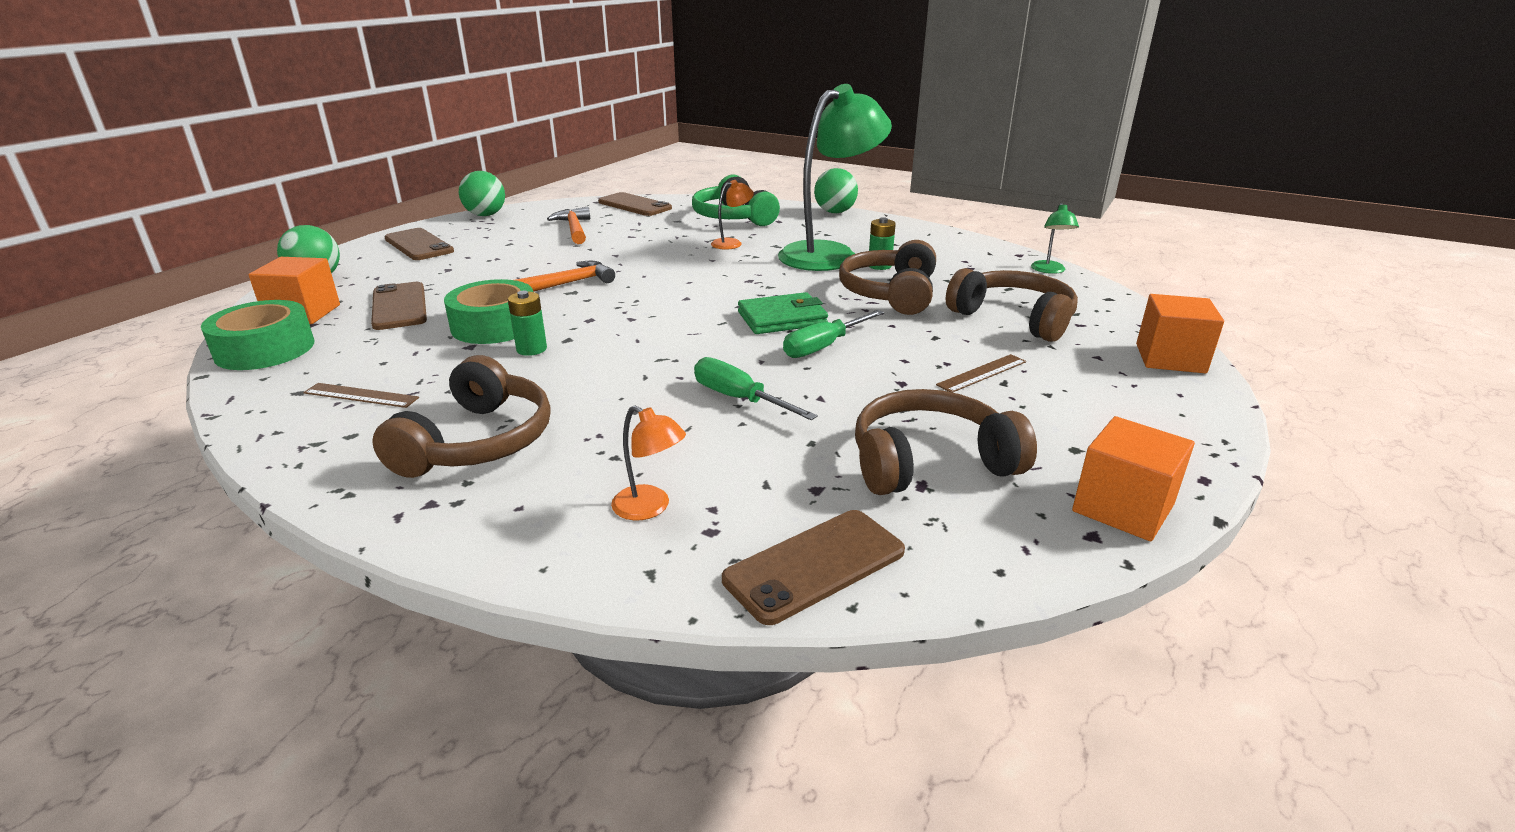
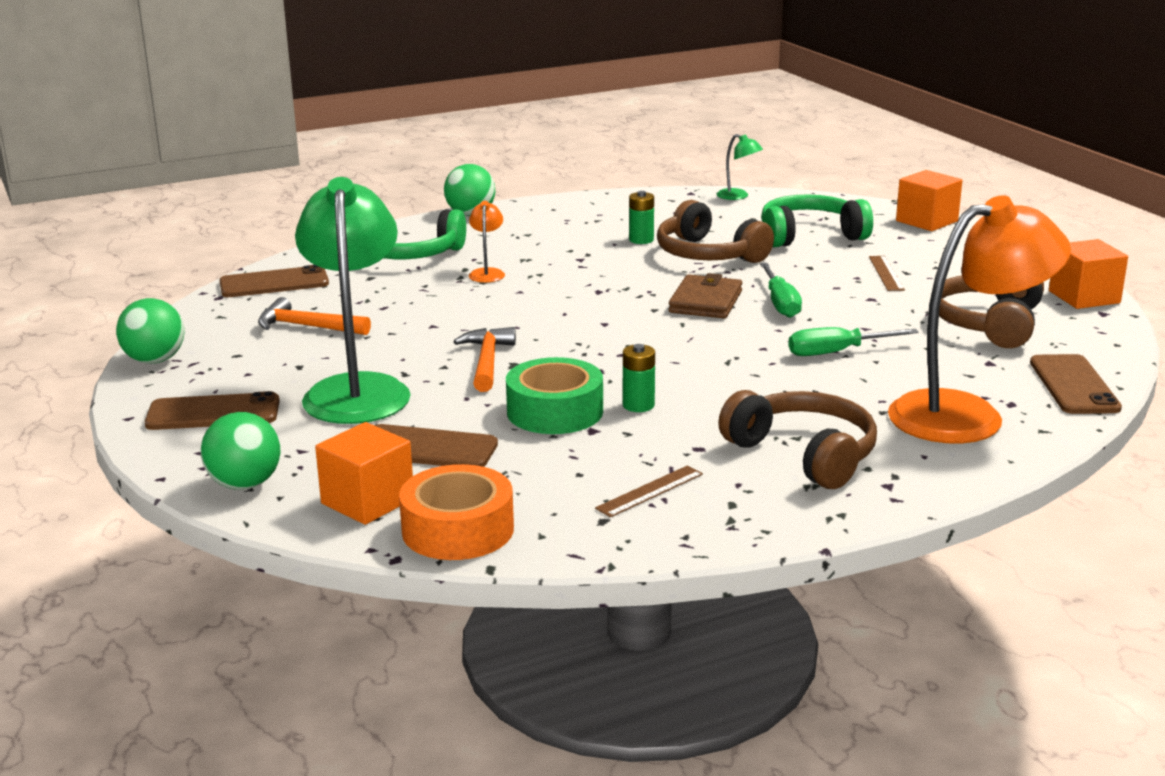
camera: 55 degrees left, 5 degrees down
green tape [201,300,314,370] -> orange tape [399,464,514,560]
orange lamp [611,405,686,520] -> orange lamp [888,195,1071,444], size x2.45
green wallet [738,292,828,334] -> brown wallet [669,273,742,318]
green lamp [778,84,892,271] -> green lamp moved to [295,177,411,424]
brown headphones [946,268,1078,342] -> green headphones [761,194,873,247]

